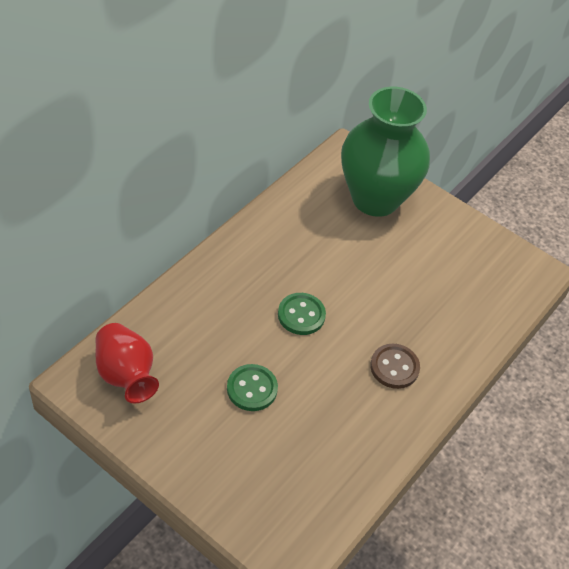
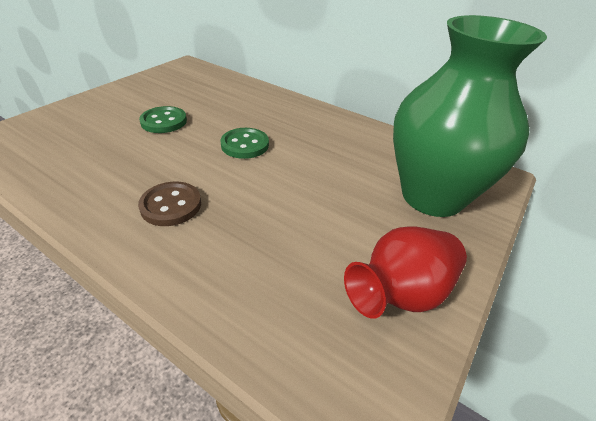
camera: 90 degrees right, 10 degrees down
red vase [96,323,159,404] -> red vase moved to [344,227,467,319]

